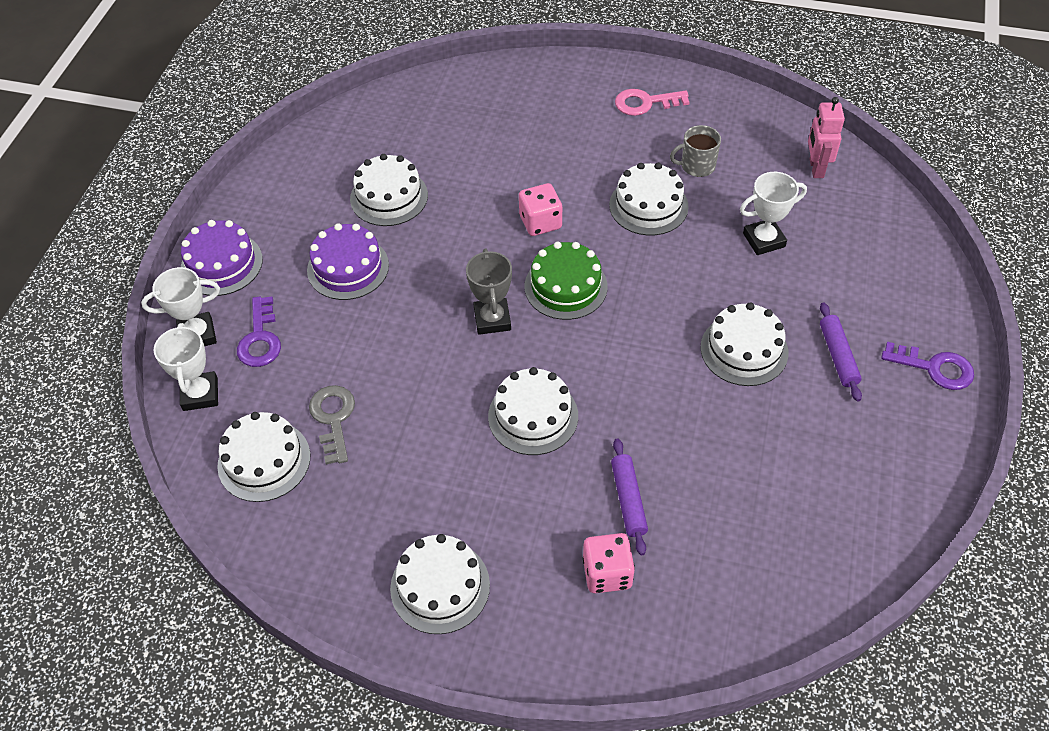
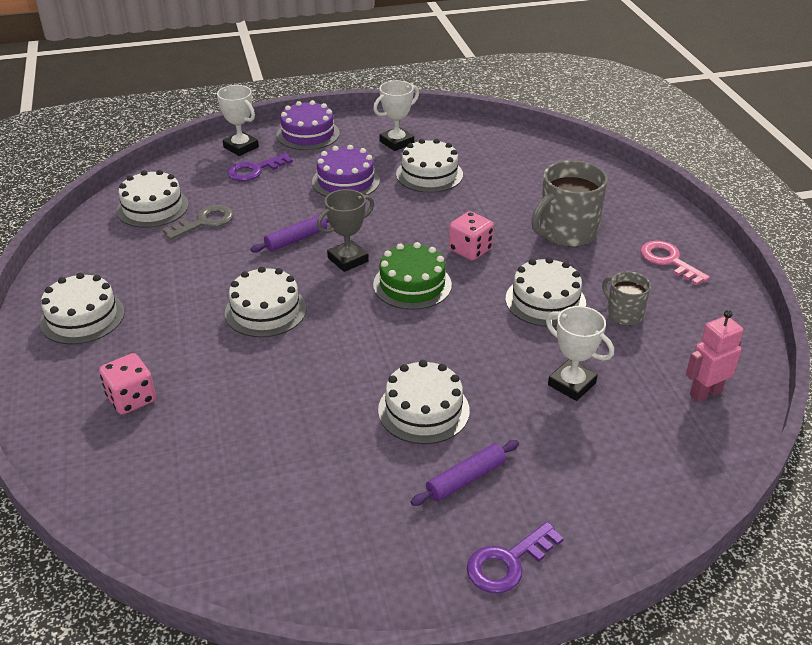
camera: 60 degrees right, 15 degrees down
white trophy [154,323,218,411] -> white trophy moved to [373,80,419,151]
purple rolling pin [611,438,648,556] -> purple rolling pin moved to [251,215,329,253]
purple key [881,342,974,390] -> purple key turned 60 degrees clockwise [467,522,564,593]
none -> grey mug [531,160,608,247]

